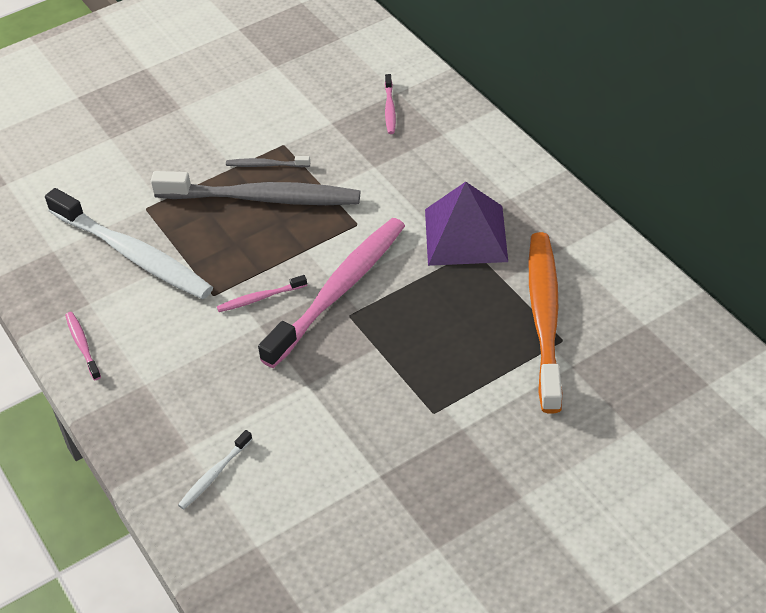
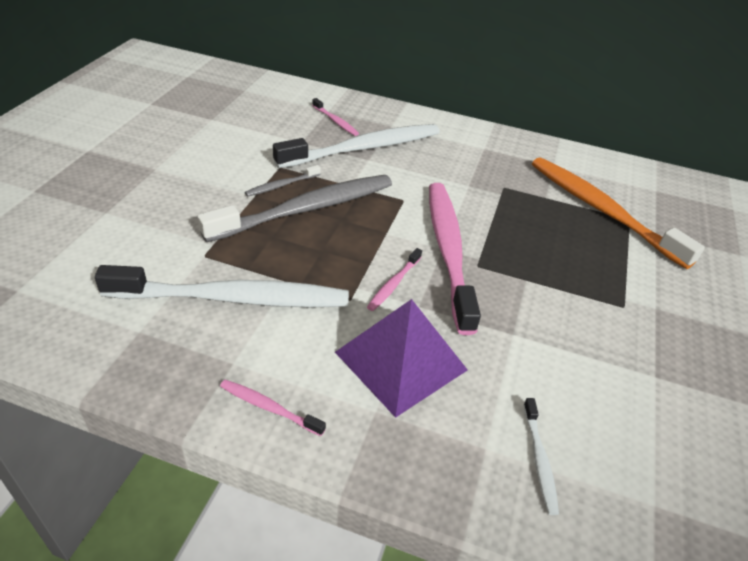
camera: 45 degrees left, 5 degrees down
purple pyramid [425,182,508,266] -> purple pyramid moved to [335,299,468,418]
none -> white toothbrush [273,124,440,168]

